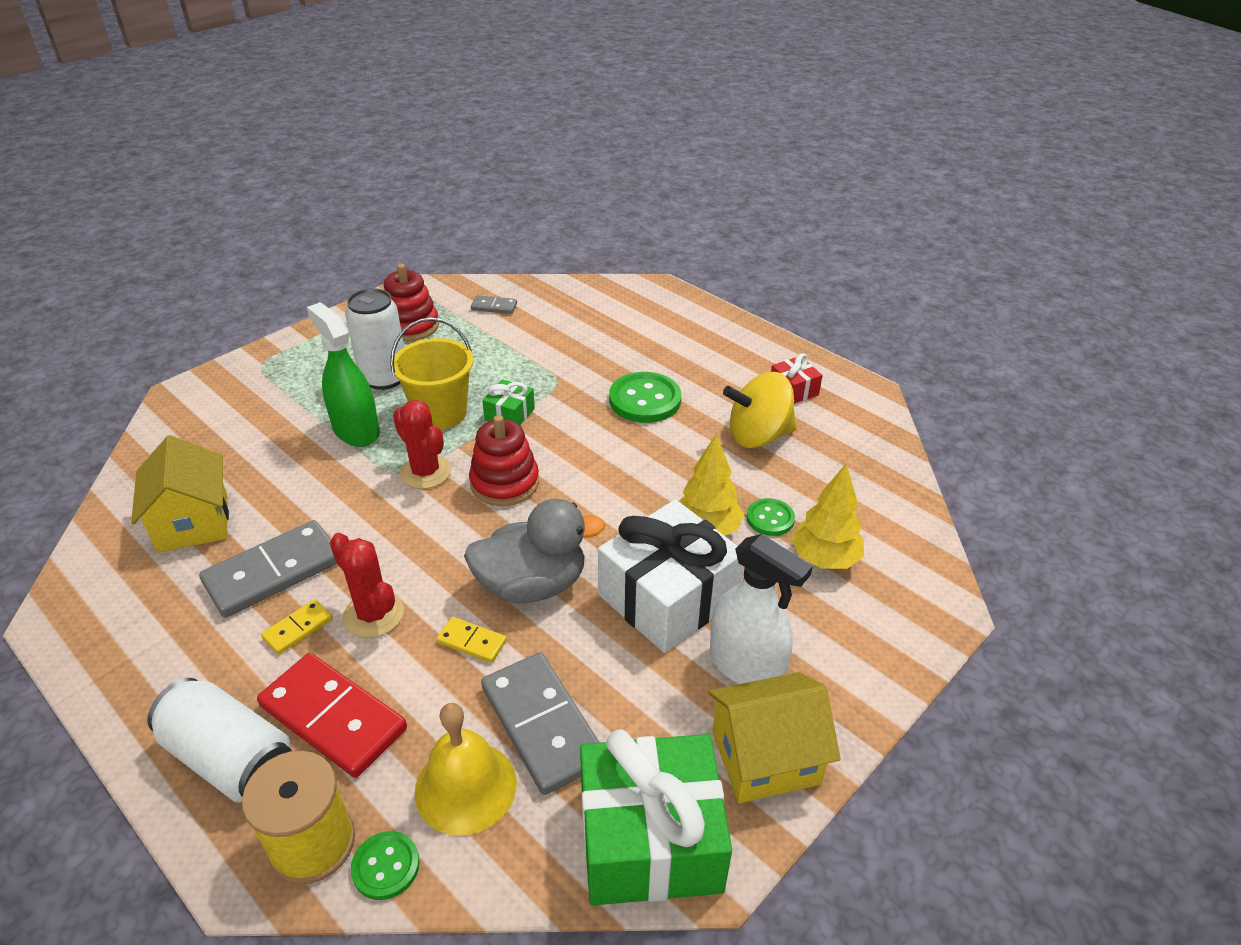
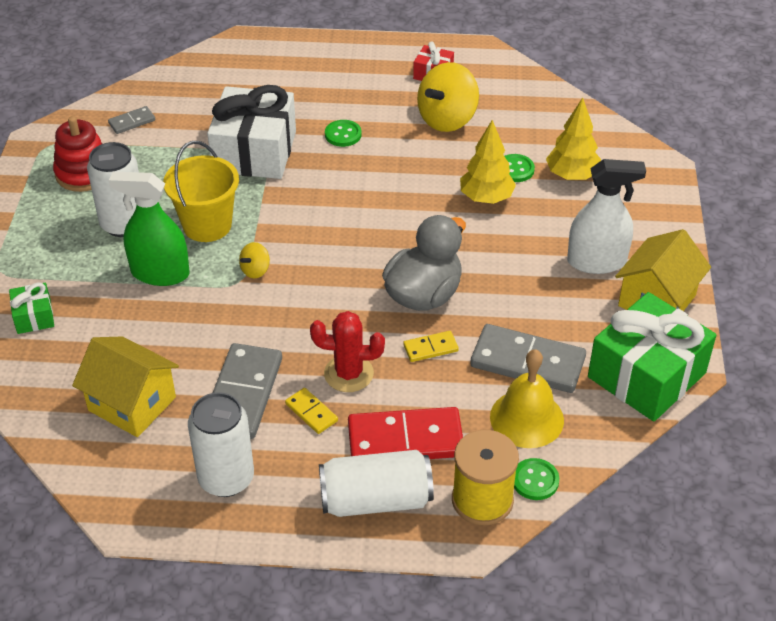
camera: 40 degrees left, 5 degrees up
yellow domino [261,599,333,654] -> yellow domino turned 45 degrees counterclockwise [285,388,338,434]
red cactus [393,400,451,489] -> yellow spinning top [239,242,270,278]
red stacking toy [469,415,539,506] -> none
green gift [482,379,535,425] -> green gift moved to [9,282,54,334]
white gift [598,500,743,653] -> white gift moved to [207,85,296,179]
green button [609,372,681,423] -> green button [325,120,362,147], size x0.57
none -> white can [188,392,254,497]

